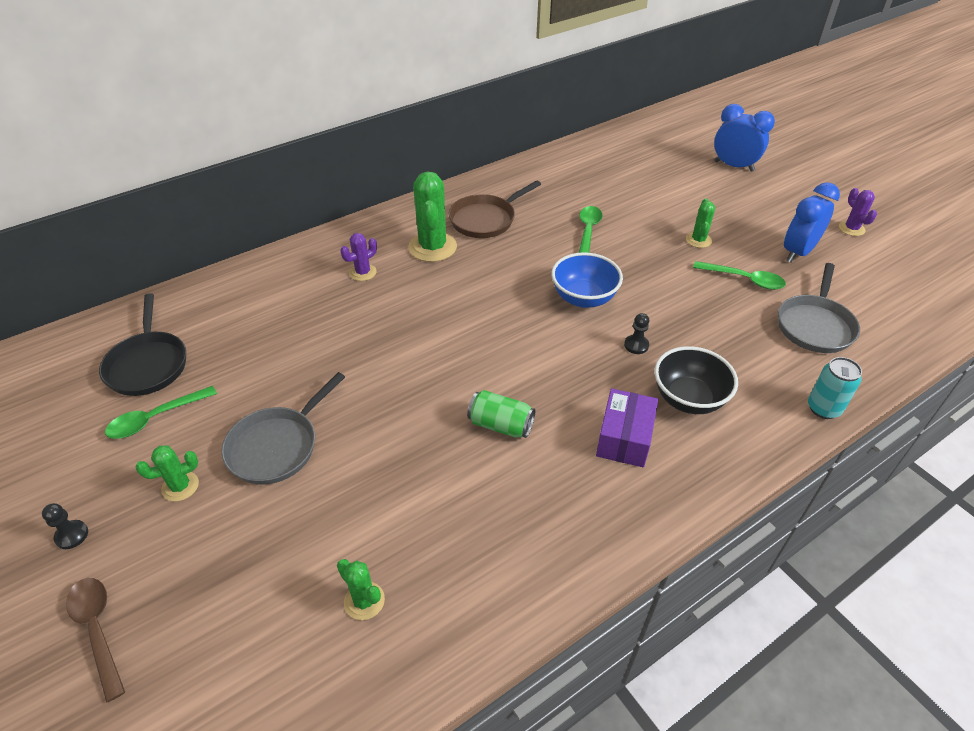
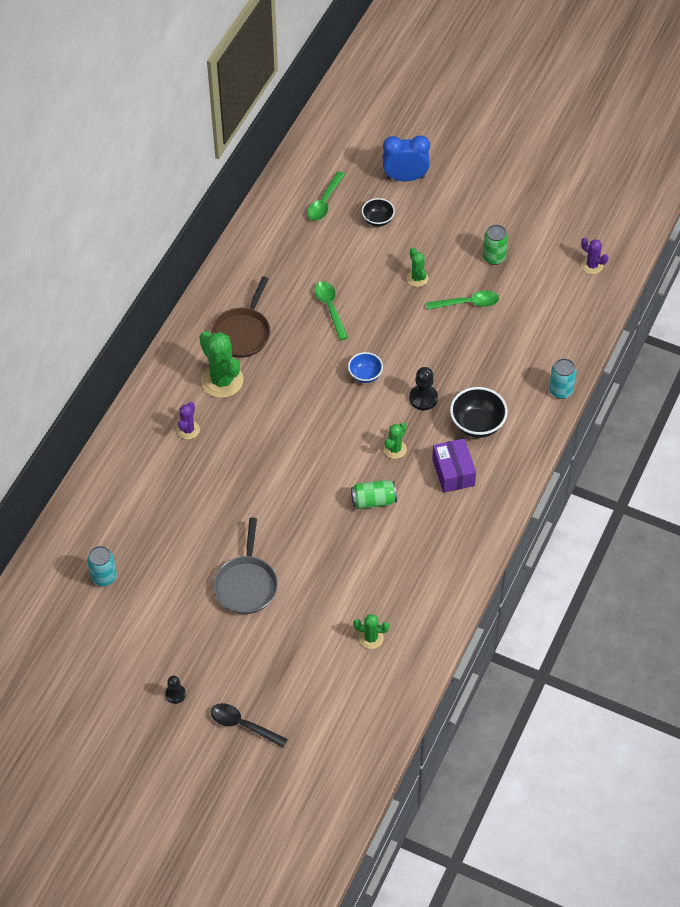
camera: 30 degrees left, 10 degrees up
brown spoon [66,578,125,703] -> black spoon [211,703,288,748]
black pan [99,293,186,396] -> turquoise can [87,546,117,586]
green spoon [105,386,217,439] -> green spoon moved to [307,172,345,221]
green cactus [136,445,199,502] -> green cactus moved to [383,423,407,459]
blue bowl [551,252,623,308] -> blue bowl [348,352,383,383], size x0.62
black pawn [624,313,649,354] -> black pawn [409,367,438,410], size x1.54
grey pan [778,263,860,353] -> none
blue clock [784,182,840,263] -> green can [483,225,508,265]
purple cactus [839,188,877,236] -> purple cactus moved to [581,238,608,274]
none -> black bowl [362,198,395,227]

